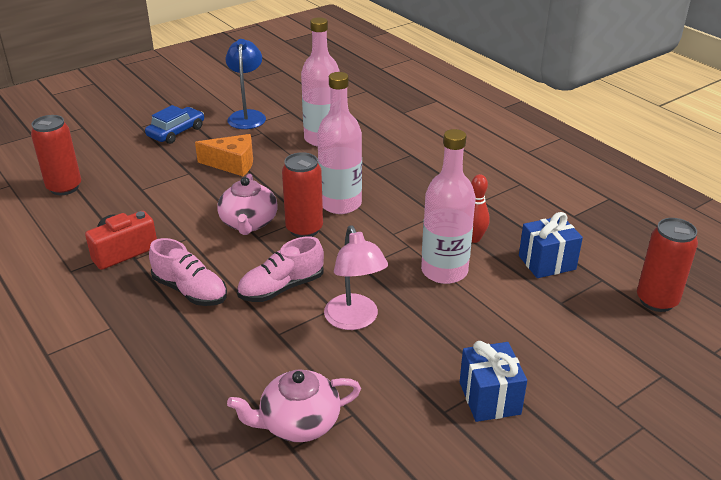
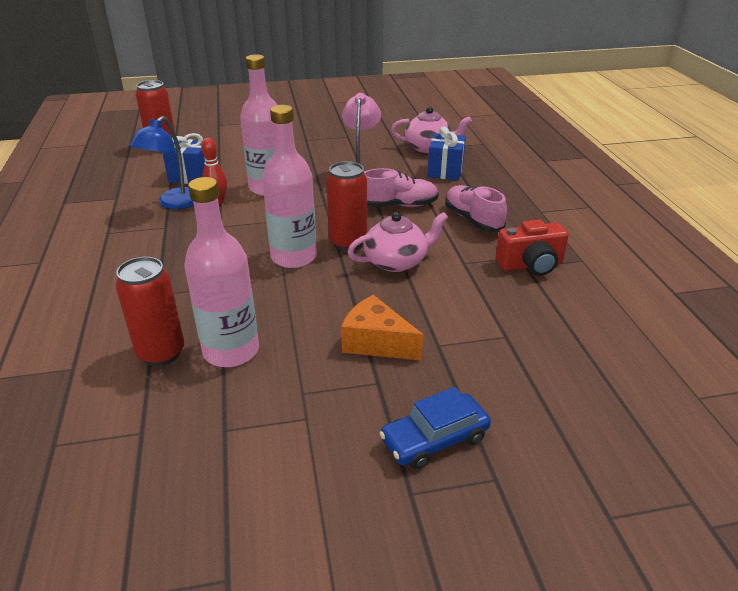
camera: 155 degrees left, 0 degrees up
red can [31,115,81,195] -> red can moved to [115,257,185,366]
pink teapot [217,174,278,235] -> pink teapot turned 45 degrees clockwise [348,212,448,272]
blue lamp [225,39,266,129] -> blue lamp moved to [130,116,194,209]
blue gift [460,341,527,422] -> blue gift moved to [428,126,466,180]

